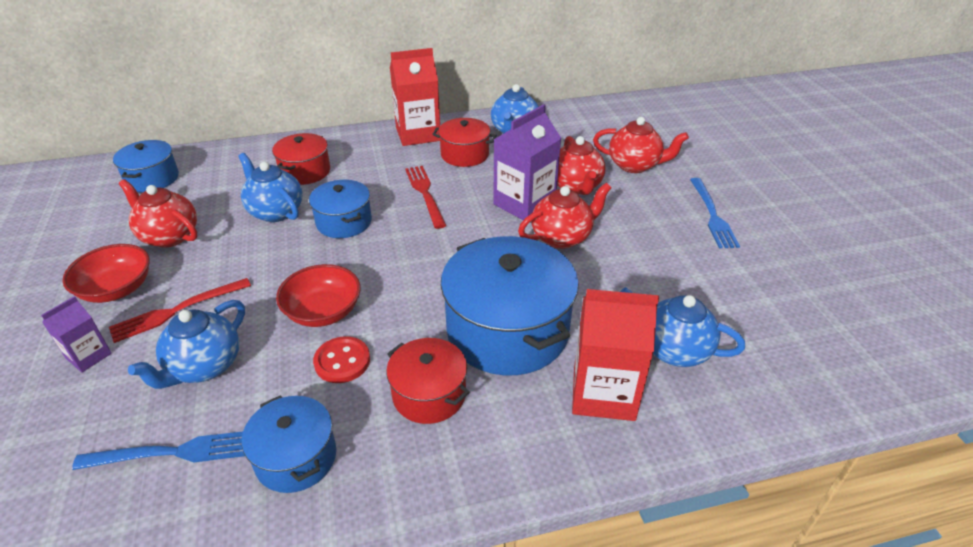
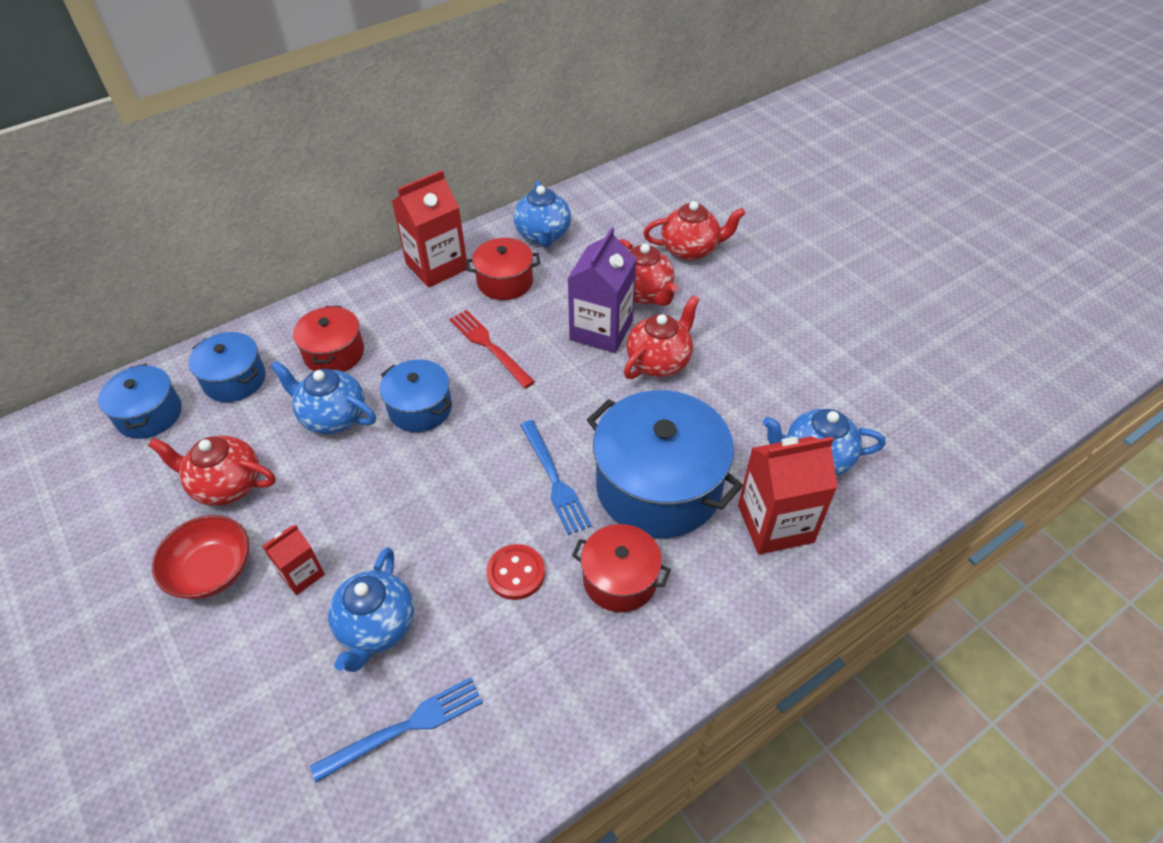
camera: 20 degrees left, 10 degrees up
purple carton [41,296,112,372] -> none
red fork [109,278,251,343] -> red carton [262,525,325,595]
blue pot [242,396,336,493] -> blue pot moved to [189,332,266,402]
red bowl [276,264,361,327] -> none
blue fork [690,178,740,248] -> blue fork moved to [520,420,592,535]

